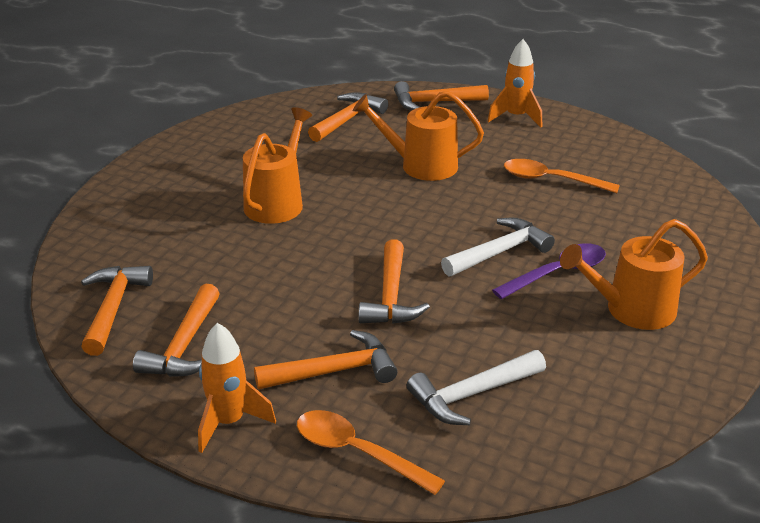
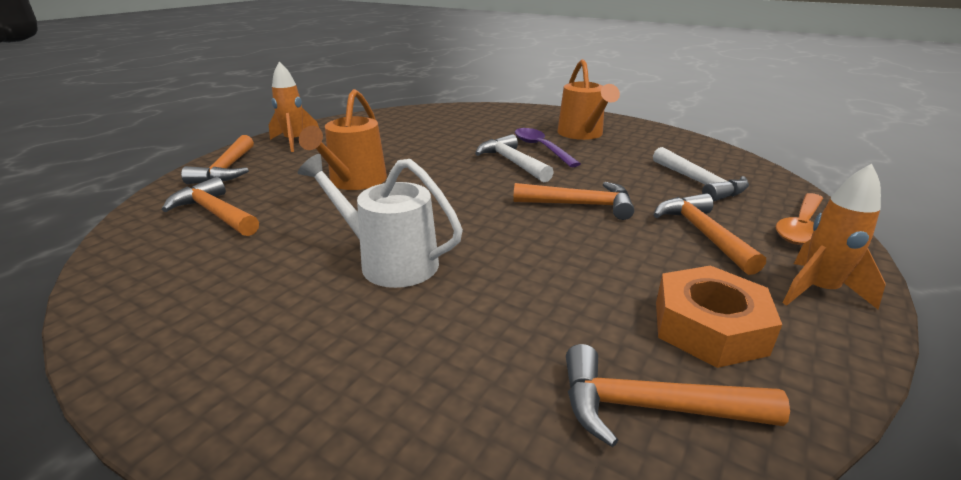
camera: 85 degrees left, 5 degrees down
orange hammer [133,284,220,377] -> orange nut [656,265,782,368]
orange watering can [243,107,312,224] -> white watering can [298,154,463,288]
orange spoon [504,159,620,193] -> none

